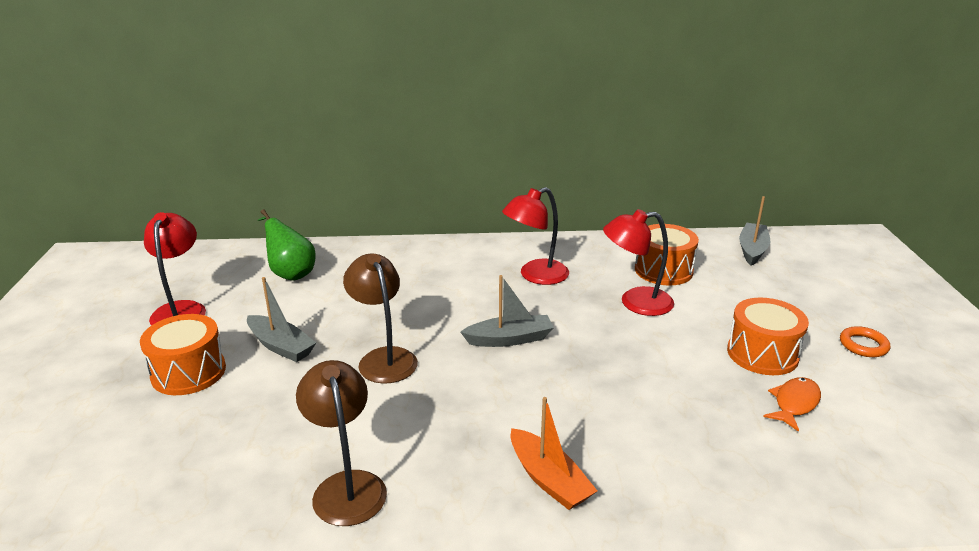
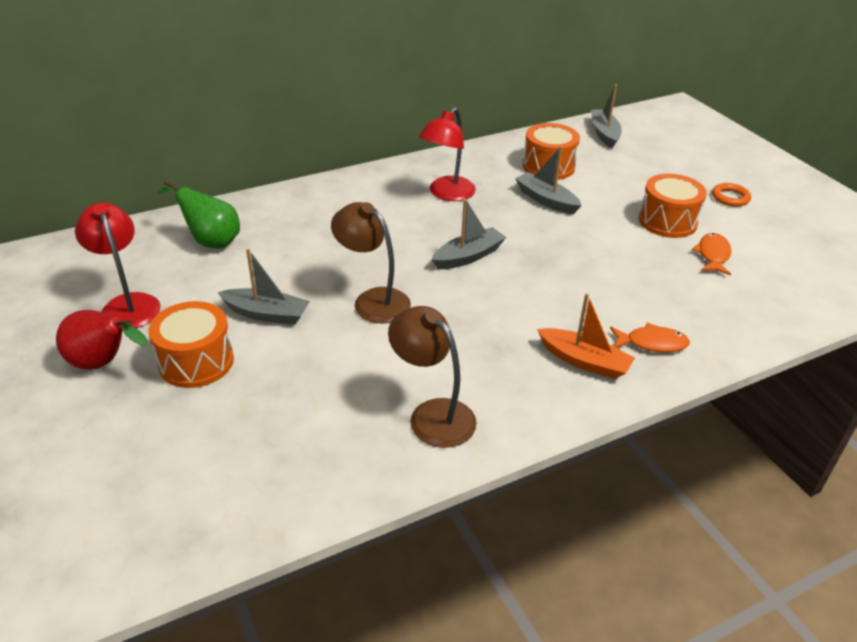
camera: 25 degrees left, 10 degrees up
red lamp [603,209,674,316] -> grey boat [515,146,582,214]
none -> red pear [56,310,148,370]
none -> orange fish [610,323,690,352]

